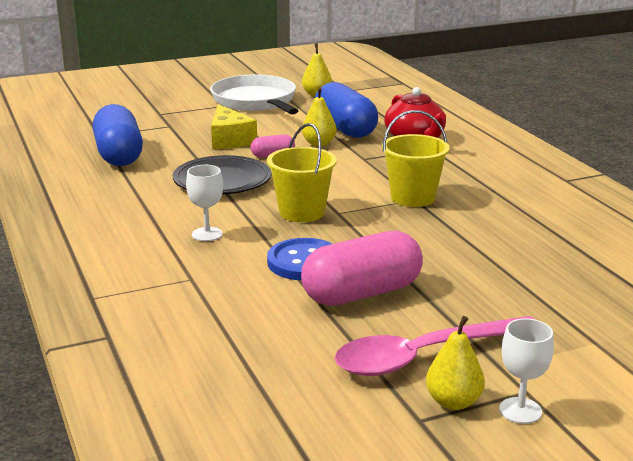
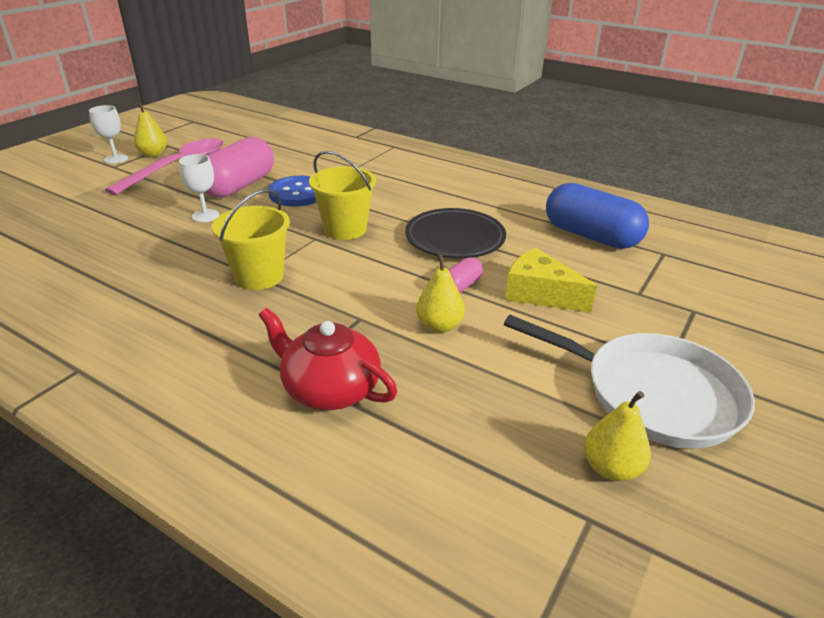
camera: 145 degrees right, 10 degrees up
white goblet [186,165,223,241] -> white goblet moved to [179,154,219,222]
blue capsule [315,82,378,138] -> none

